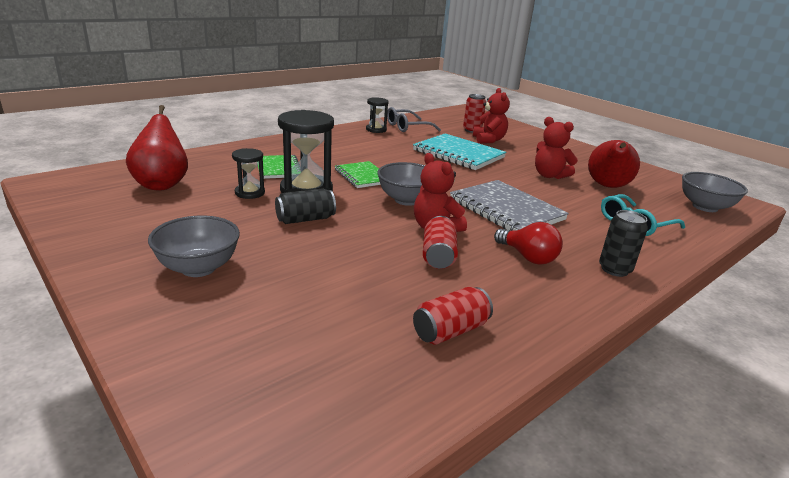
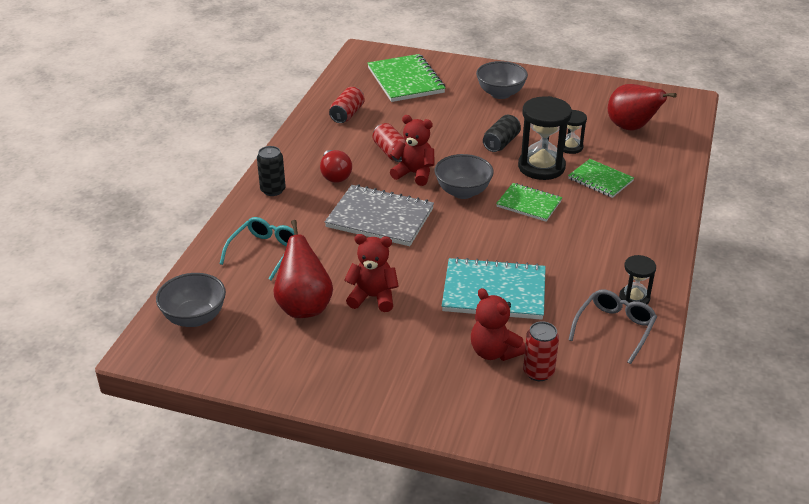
camera: 150 degrees right, 10 degrees up
red light bulb [494,222,563,265] -> red light bulb turned 120 degrees counterclockwise [320,150,352,183]
none -> green notebook [367,54,445,102]

